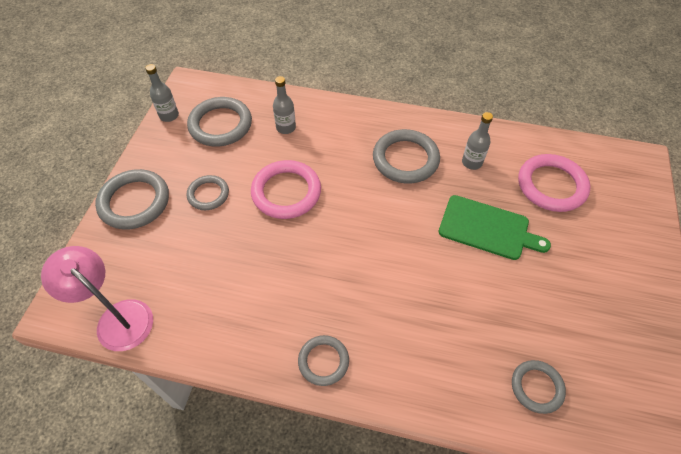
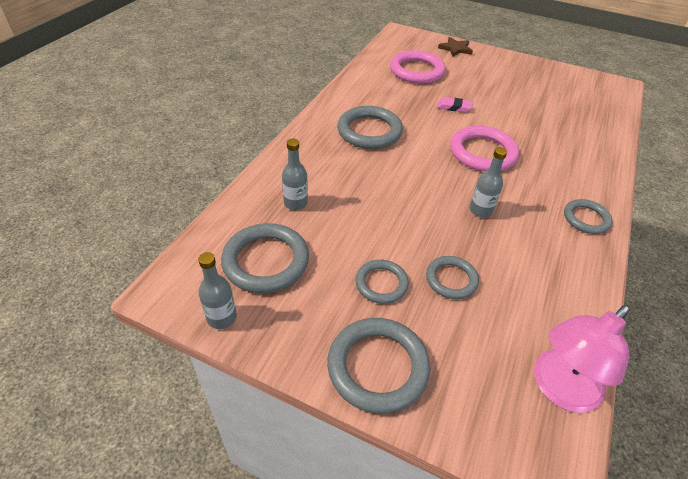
camera: 80 degrees left, 10 degrees down
pink ring [251,160,321,219] -> pink ring moved to [450,125,519,171]
green cutting board [439,195,551,260] -> pink eraser [437,97,473,113]
grey bottle [462,112,493,170] -> grey bottle moved to [470,147,507,218]
grey ring [512,360,566,414] -> grey ring moved to [426,256,479,299]
none -> brown star [438,37,473,57]

